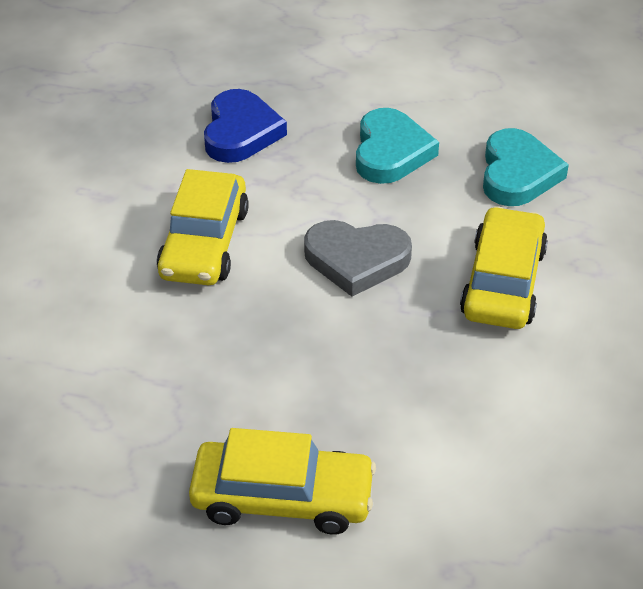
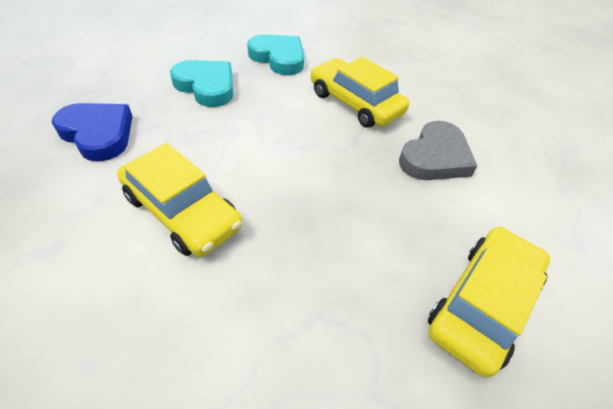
camera: 60 degrees left, 5 degrees up
grey heart [304,220,412,297] -> grey heart moved to [399,121,477,180]

